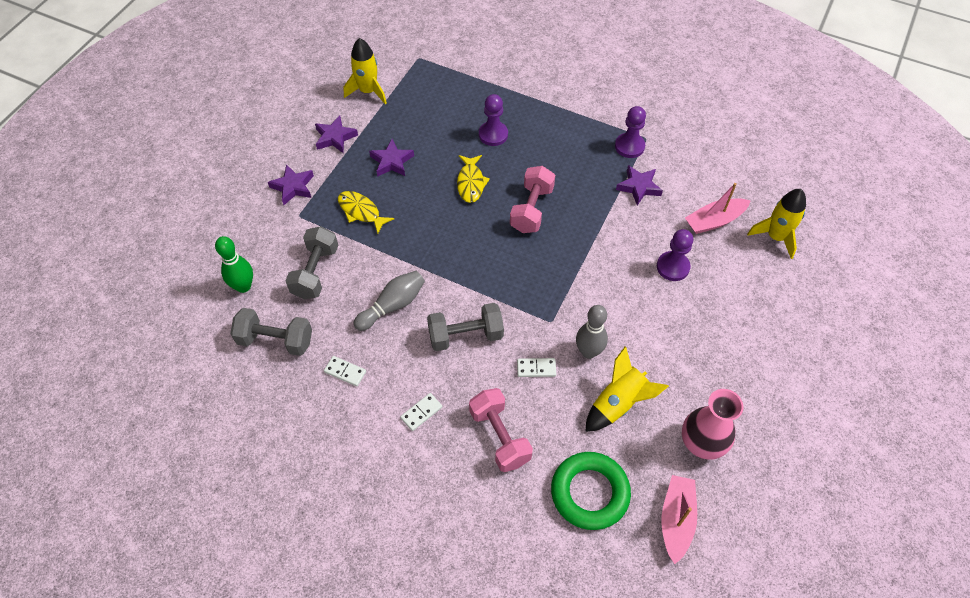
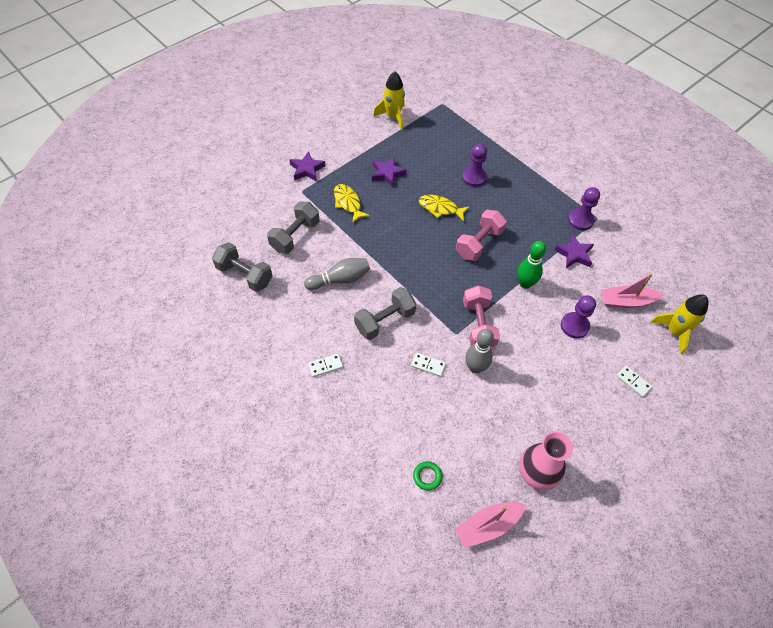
camera: 20 degrees right, 0 degrees up
green bowling pin [215,236,253,293] -> green bowling pin moved to [517,241,546,289]
purple star [315,116,358,153] -> none
white domino [324,356,366,386] -> white domino moved to [616,366,652,397]
grey dumbbell [427,303,504,351] -> grey dumbbell turned 45 degrees counterclockwise [354,287,416,340]
yellow fish [457,155,490,203] -> yellow fish turned 90 degrees clockwise [419,195,470,221]
pink dumbbell [469,388,533,472] -> pink dumbbell moved to [463,286,500,348]
green ring [551,452,631,530] -> green ring [413,461,442,490], size x0.44
yellow rocket [585,346,669,432] -> none
pink boat [662,475,697,564] -> pink boat turned 150 degrees counterclockwise [455,502,526,548]

